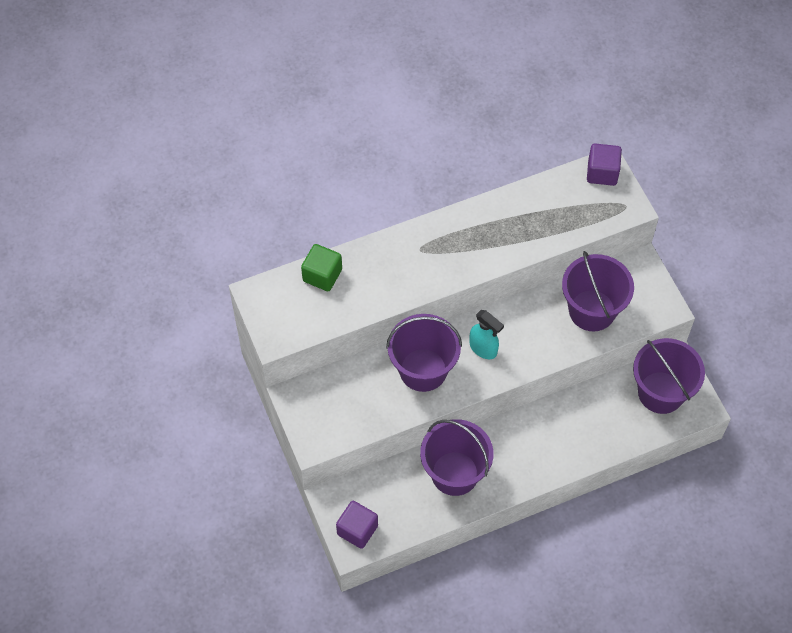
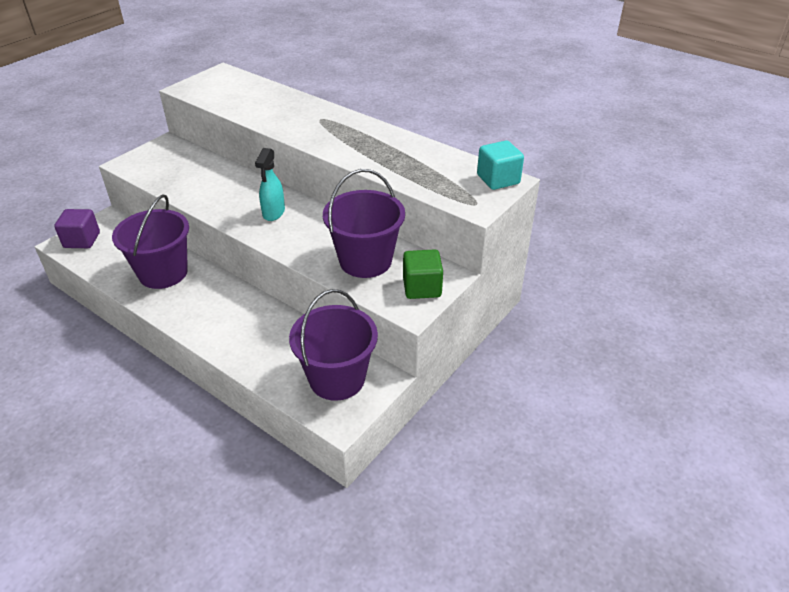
camera: 60 degrees right, 20 degrees down
green cube [301,244,342,291] -> green cube moved to [403,249,443,299]
purple bucket [386,314,462,392] -> none
purple cube [587,144,622,186] -> turquoise cube [477,140,524,190]

